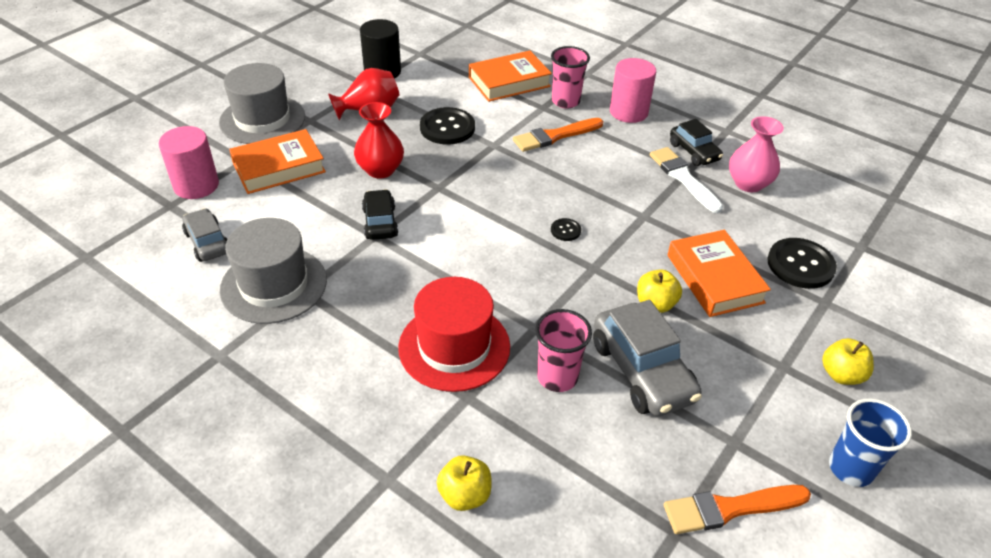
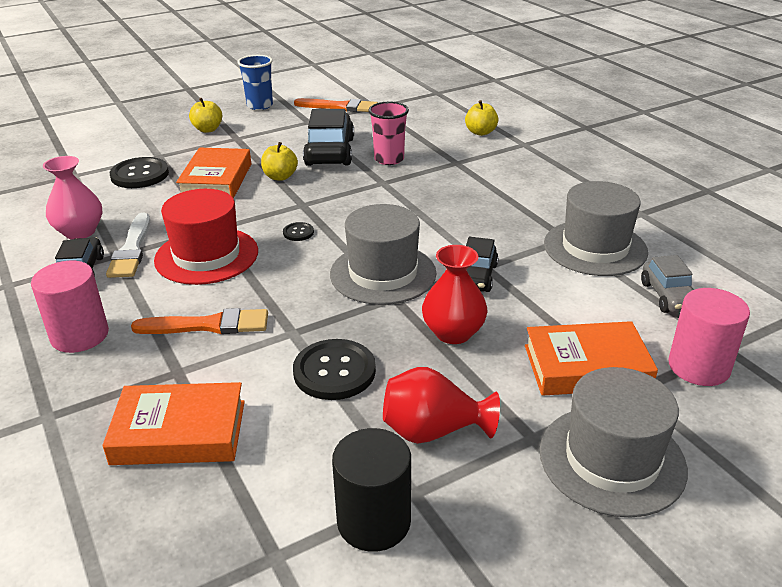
camera: 155 degrees left, 10 degrees down
red hat [398,277,510,392] -> red hat moved to [154,189,258,285]
pink cup [551,46,590,108] -> none
grey car [593,300,702,416] -> black car [303,109,354,166]
none -> grey hat [330,204,436,305]

